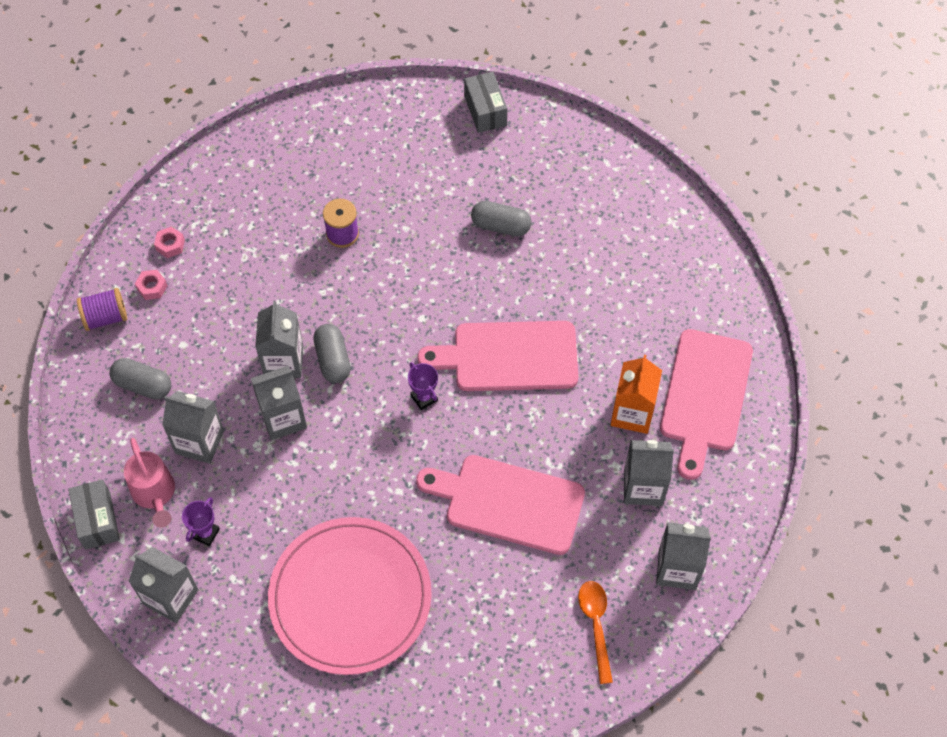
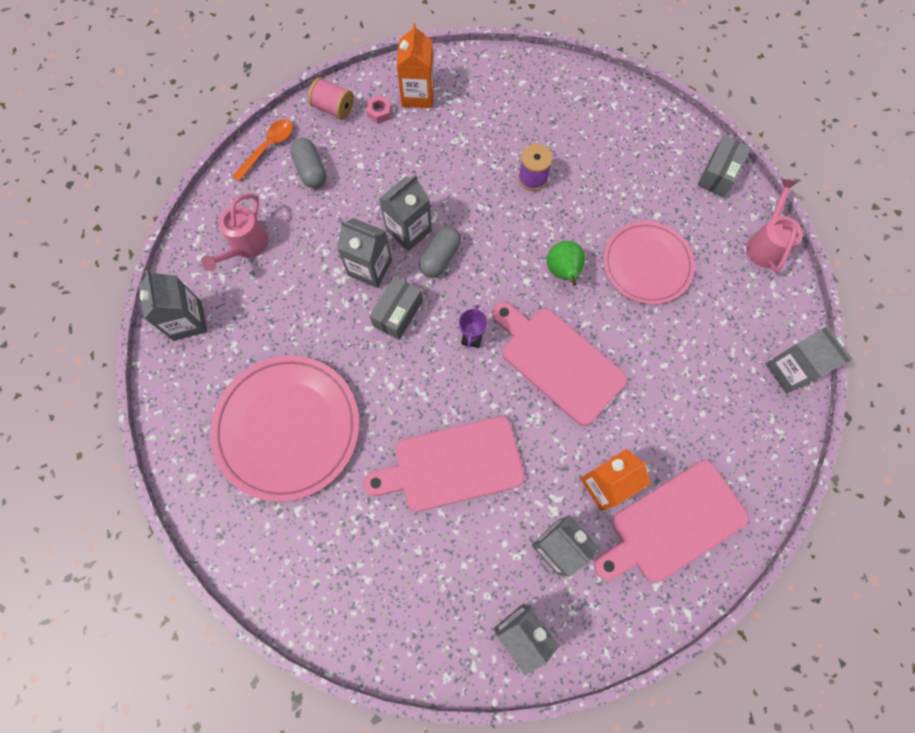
camera: 45 degrees right, 10 degrees up
grey box [68,479,120,550] -> grey box moved to [370,276,423,340]
purple spool [77,288,127,331] -> pink spool [308,77,354,120]
pink nut [154,227,185,258] -> orange carton [397,23,434,108]
grey carton [162,391,224,464] -> grey carton moved to [766,326,852,393]
purple trophy [182,497,220,546] -> none
pink cutting board [416,455,585,555] -> pink cutting board turned 75 degrees counterclockwise [363,416,525,512]
grey capsule [471,201,531,236] -> pink plate [603,221,695,304]
orange spoon [578,581,613,684] -> orange spoon moved to [232,119,293,182]
none -> green pear [547,241,586,286]
none -> pink watering can [746,179,803,272]

